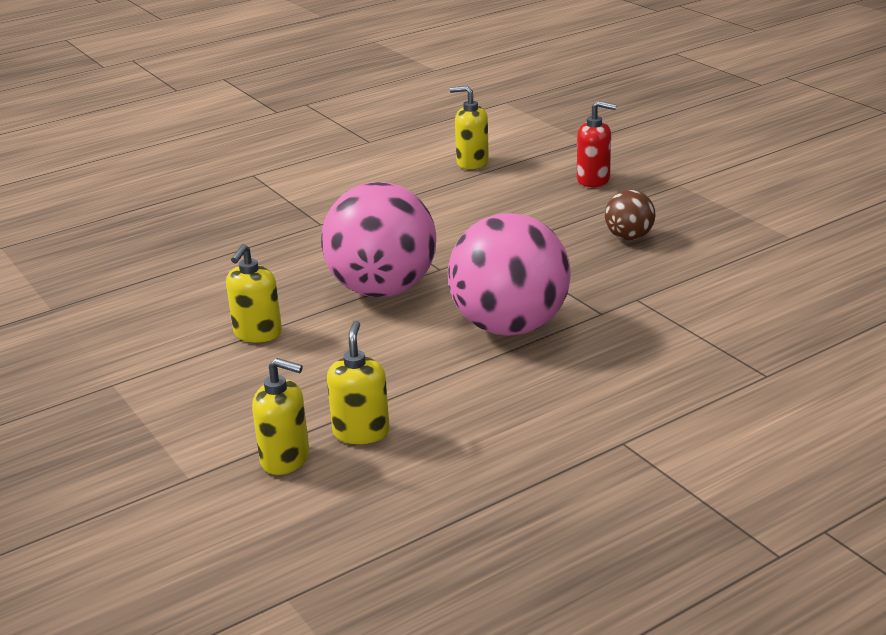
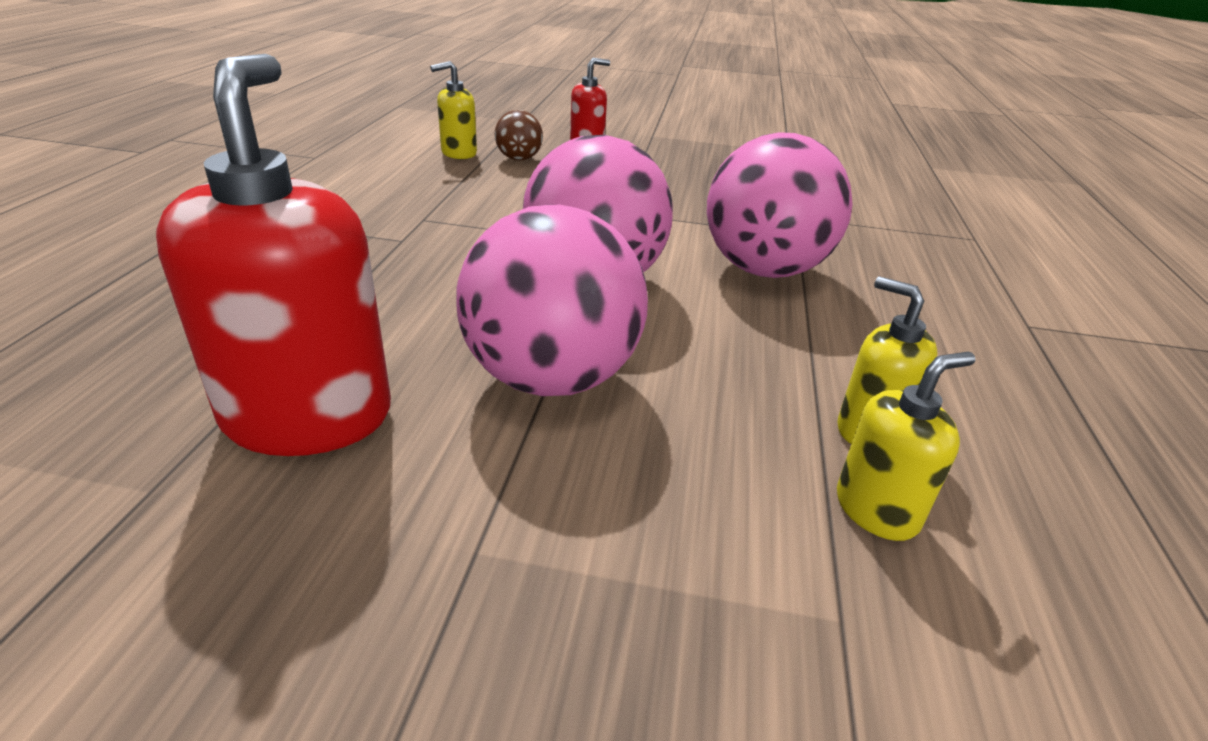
camera: 50 degrees left, 5 degrees up
yellow soap dispenser [226,244,282,342] -> pink ball [456,205,648,396]
brown ball [605,190,655,240] -> brown ball moved to [495,110,543,160]
none -> red soap dispenser [156,54,391,456]

